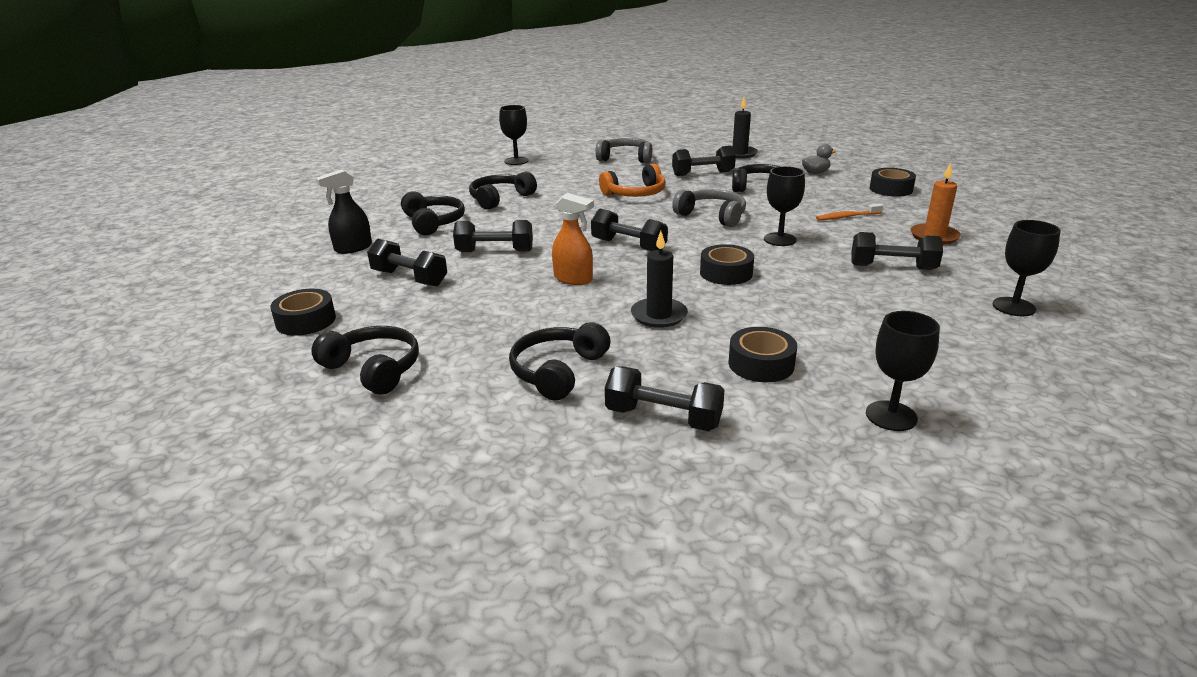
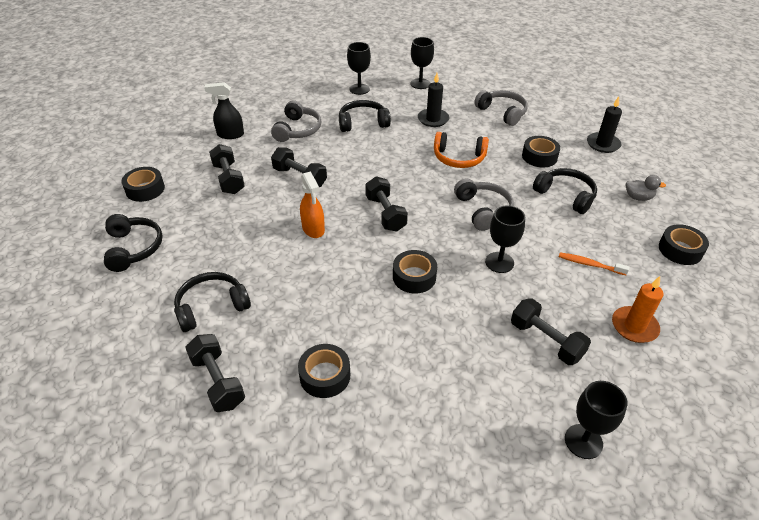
camera: 35 degrees right, 15 degrees up
black headphones [401,191,465,235] -> grey headphones [271,100,322,142]
black candle [631,231,688,328] -> black candle moved to [418,73,449,127]
black dumbbell [672,146,736,176] -> black tape [522,136,560,168]
black goblet [866,311,940,431] -> black goblet moved to [347,42,371,95]

